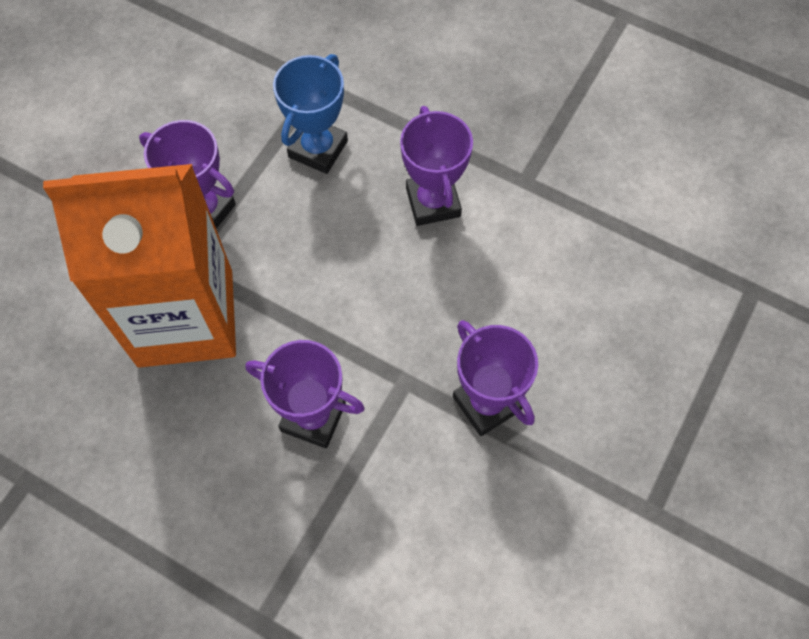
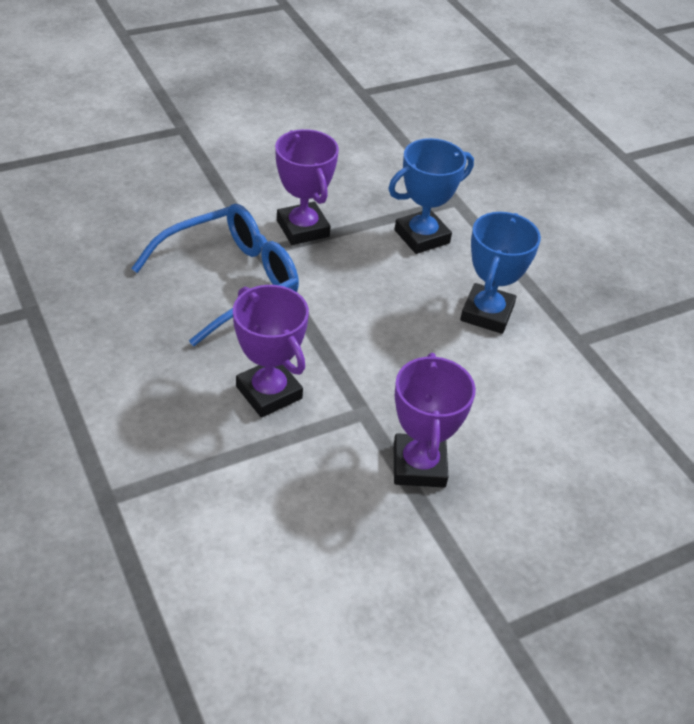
camera: 30 degrees right, 20 degrees down
orange carton [43,164,236,367] -> blue glasses [131,204,299,346]
purple trophy [400,106,473,226] -> blue trophy [460,212,541,334]

